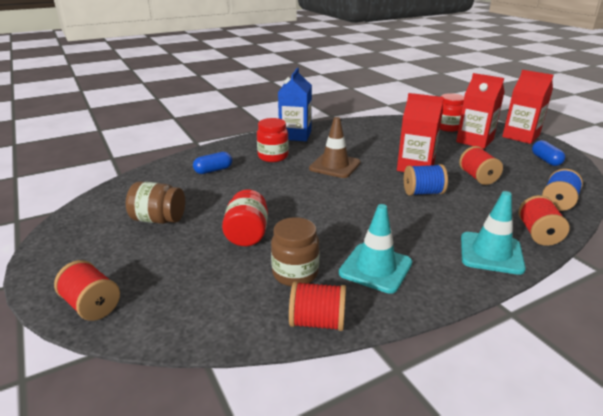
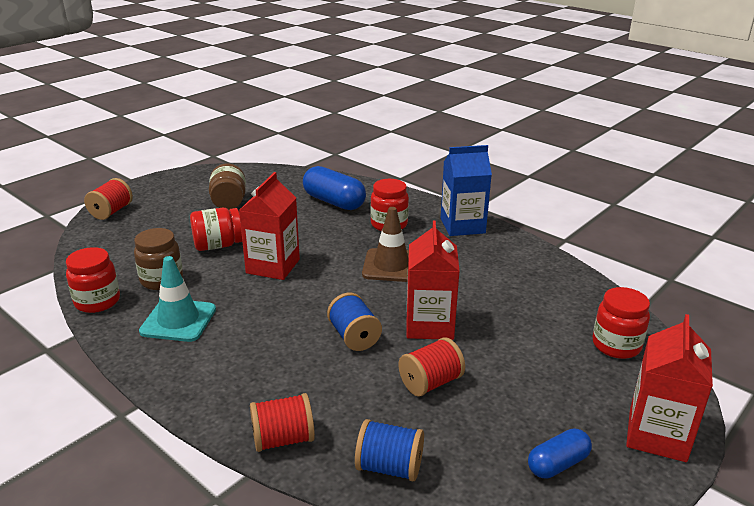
camera: 70 degrees right, 0 degrees up
blue capsule [193,152,232,174] -> blue capsule [303,166,366,210], size x1.70
red spool [289,281,346,331] -> red jar [66,247,120,313]
red carton [456,73,505,149] -> red carton moved to [239,172,300,280]
turquoise traffic cone [461,191,526,275] -> none

